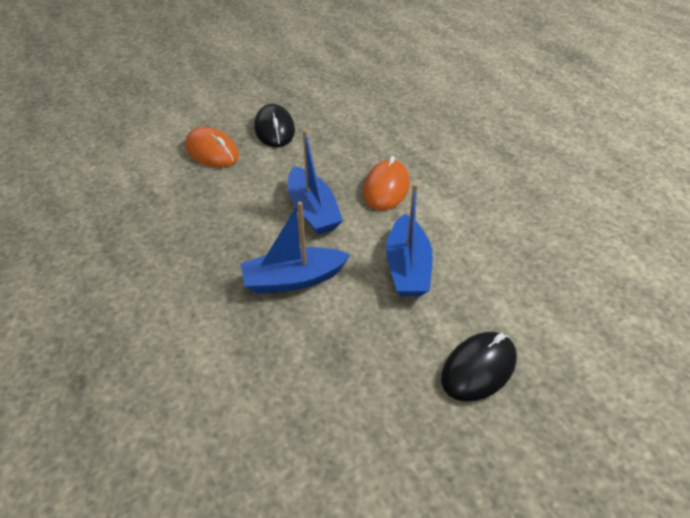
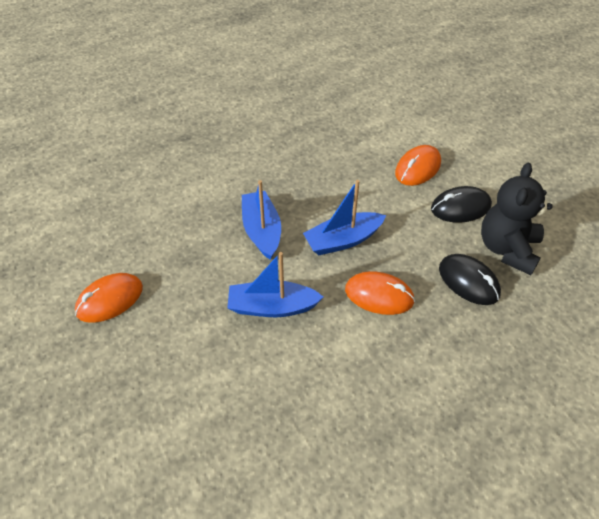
camera: 90 degrees right, 5 degrees up
black mouse [441,332,517,402] -> black mouse moved to [439,254,501,305]
none -> orange mouse [75,273,143,323]
none -> black teddy bear [481,163,553,275]

